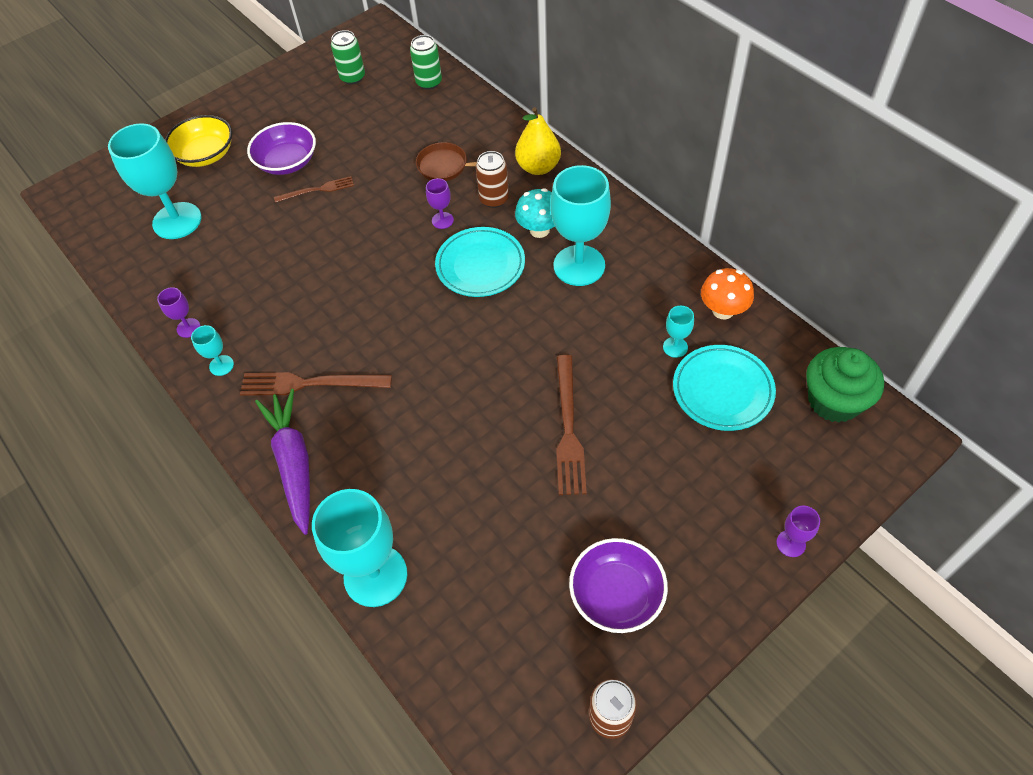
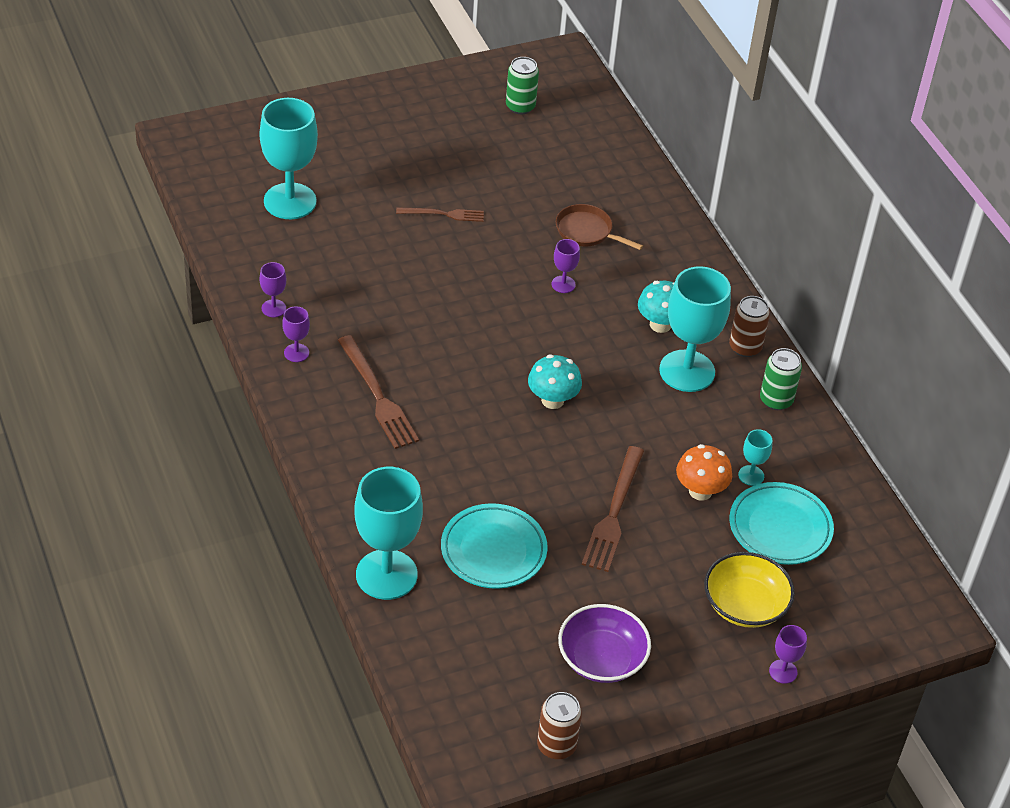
camera: 10 degrees right, 10 degrees down
yellow bowl [165,115,232,167] -> yellow bowl moved to [704,552,795,628]
turquoise goblet [191,325,234,376] -> purple goblet [282,306,310,362]
brown fork [240,372,392,396] -> brown fork turned 135 degrees counterclockwise [338,335,419,449]
purple bowl [247,122,316,175] -> none
purple carrot [255,389,310,535] -> none
green can [410,35,442,90] -> green can moved to [760,348,802,410]
turquoise plate [435,227,525,297] -> turquoise plate moved to [441,503,547,589]
brown can [476,151,509,208] -> brown can moved to [729,296,770,357]
yellow pear [515,107,561,175] -> none
orange mushroom [701,268,754,319] -> orange mushroom moved to [676,444,732,501]
green cupcake [806,347,884,423] -> none
none -> turquoise mushroom [528,355,582,409]

